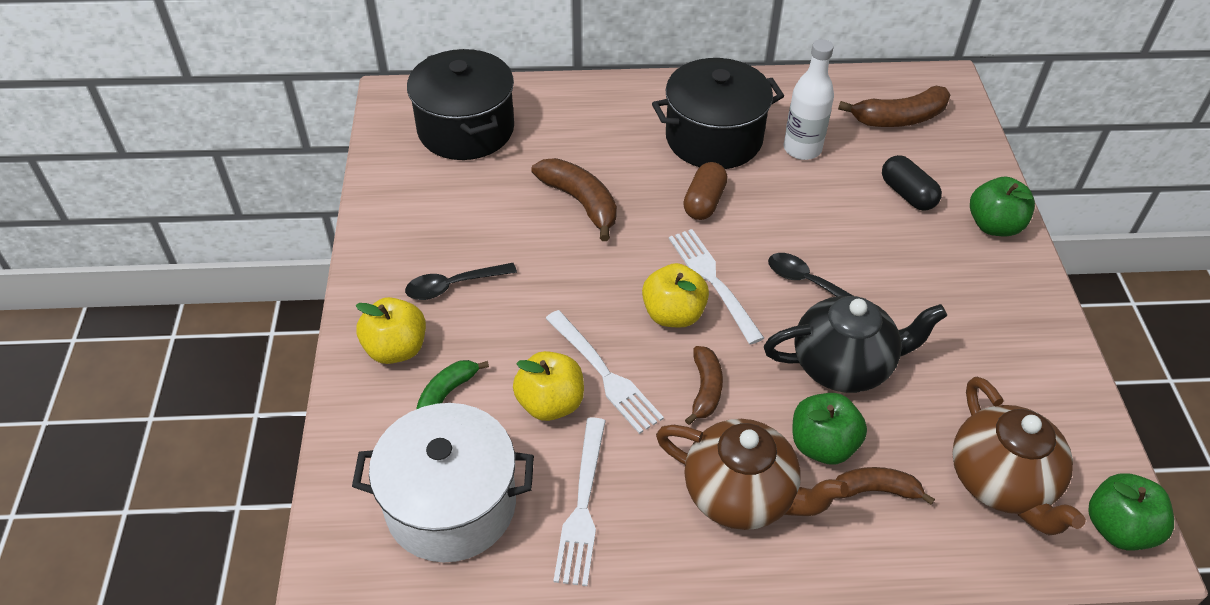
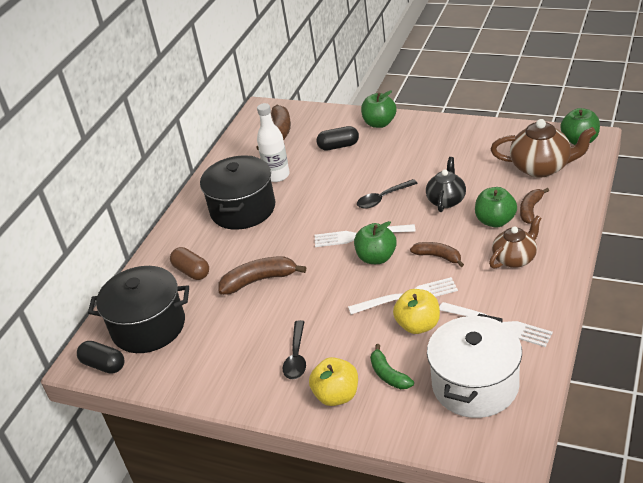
camera: 60 degrees left, 10 degrees down
yellow apple [642,263,709,327] -> green apple [354,221,397,264]
brown teapot [656,419,848,530] -> brown teapot [489,216,542,269], size x0.66
brown capsule [683,162,728,220] -> brown capsule moved to [170,247,209,280]
black teapot [764,296,947,393] -> black teapot [426,157,466,212], size x0.66
none -> black capsule [77,341,124,374]

